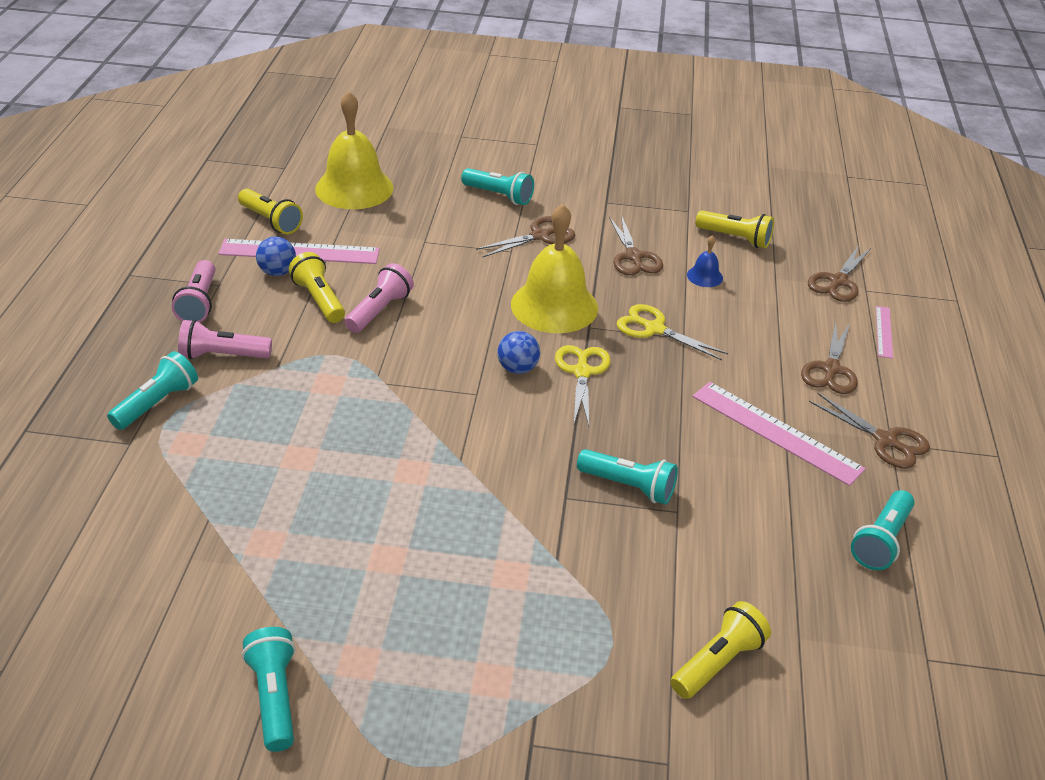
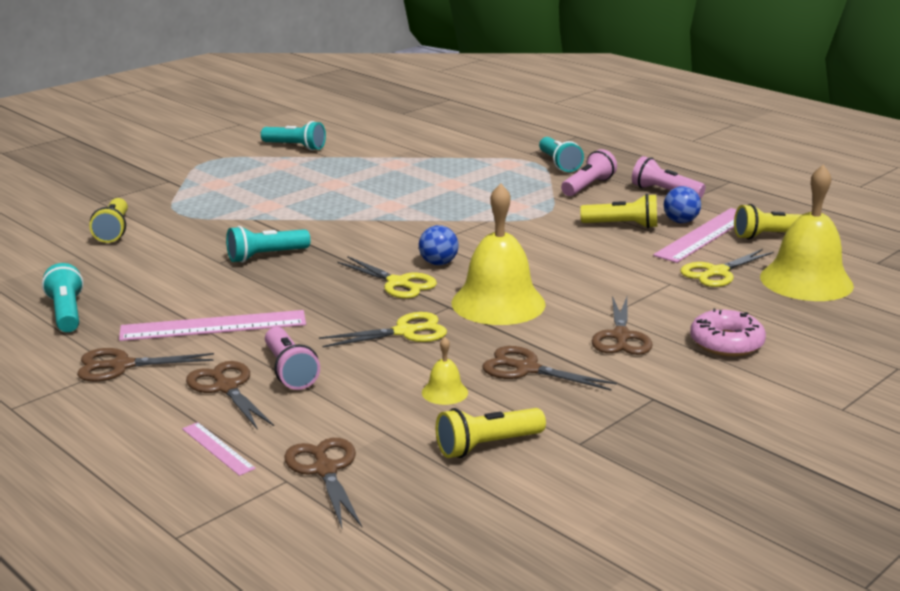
camera: 130 degrees right, 15 degrees down
pink flashlight [345,263,414,333] -> pink flashlight moved to [265,327,320,390]
turquoise flashlight [461,168,534,205] -> pink donut [690,308,766,357]
blue bell [687,235,723,287] -> yellow bell [422,337,468,405]
none -> yellow scissors [680,249,774,287]

